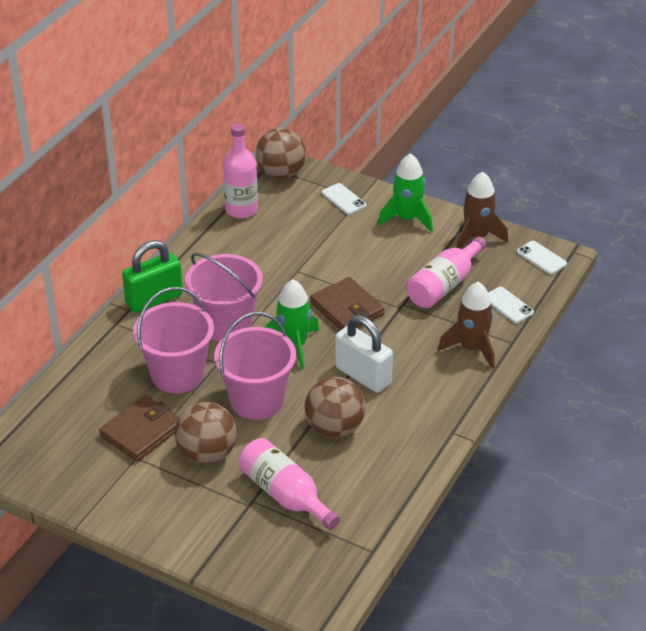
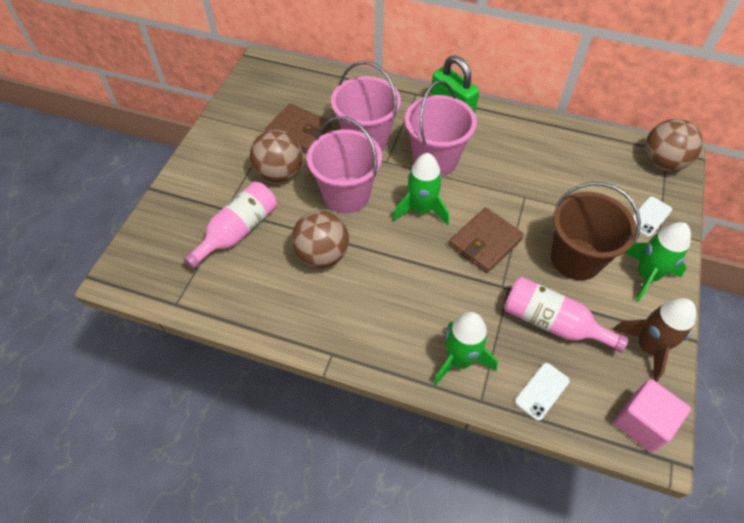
camera: 80 degrees right, 15 degrees up
pink bottle [223,123,258,219] -> none
white padlock [335,315,393,393] -> none
brown rocket [438,282,495,369] -> green rocket [433,312,498,386]
white phone [517,241,567,274] -> pink cube [614,379,691,452]
none -> brown bucket [551,182,641,280]

